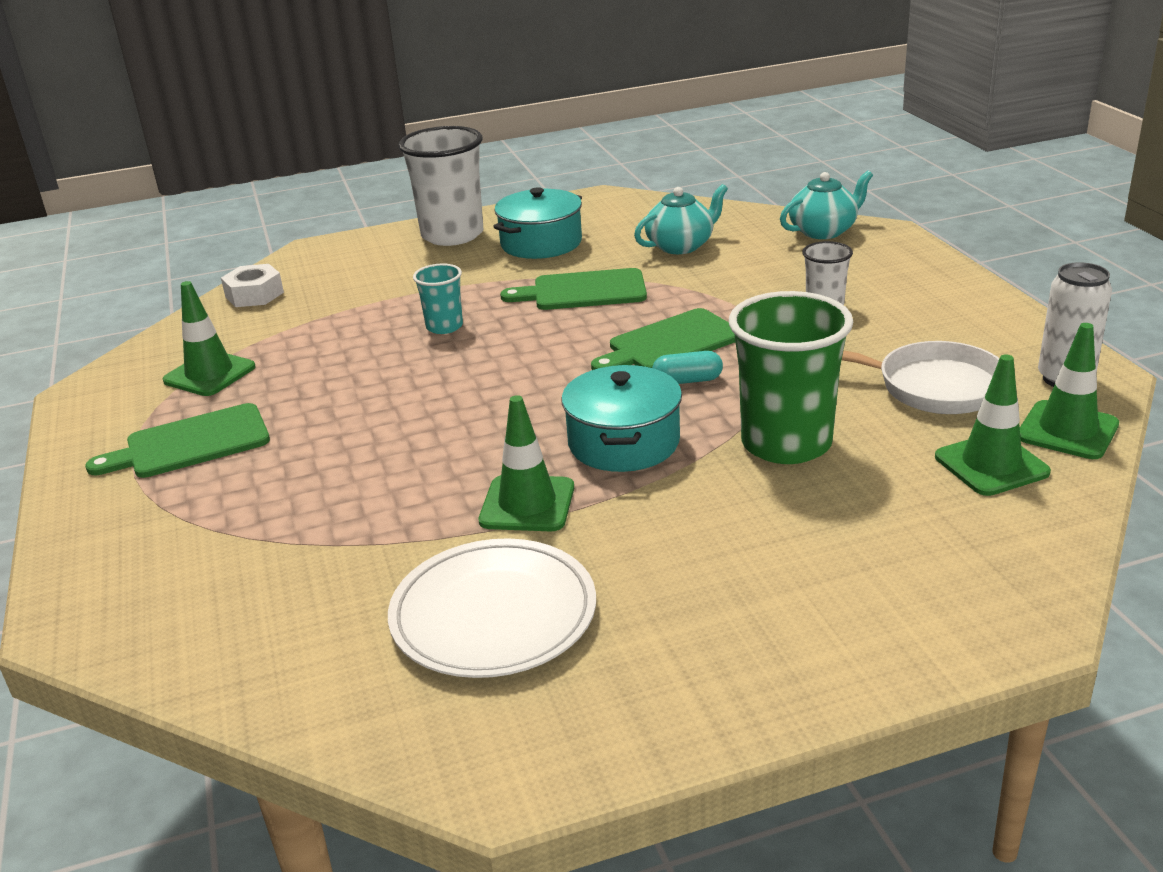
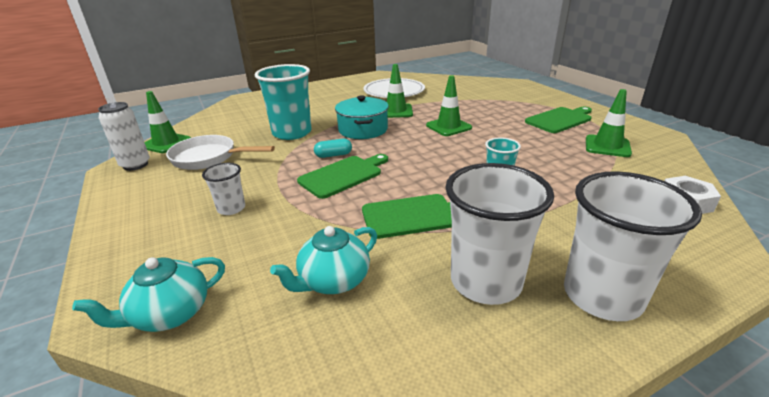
camera: 170 degrees right, 0 degrees up
turquoise pot [493,187,582,259] -> white cup [445,163,554,305]
green cup [729,291,853,464] -> turquoise cup [255,64,312,140]
green traffic cone [935,355,1051,496] -> green traffic cone moved to [426,75,472,136]

